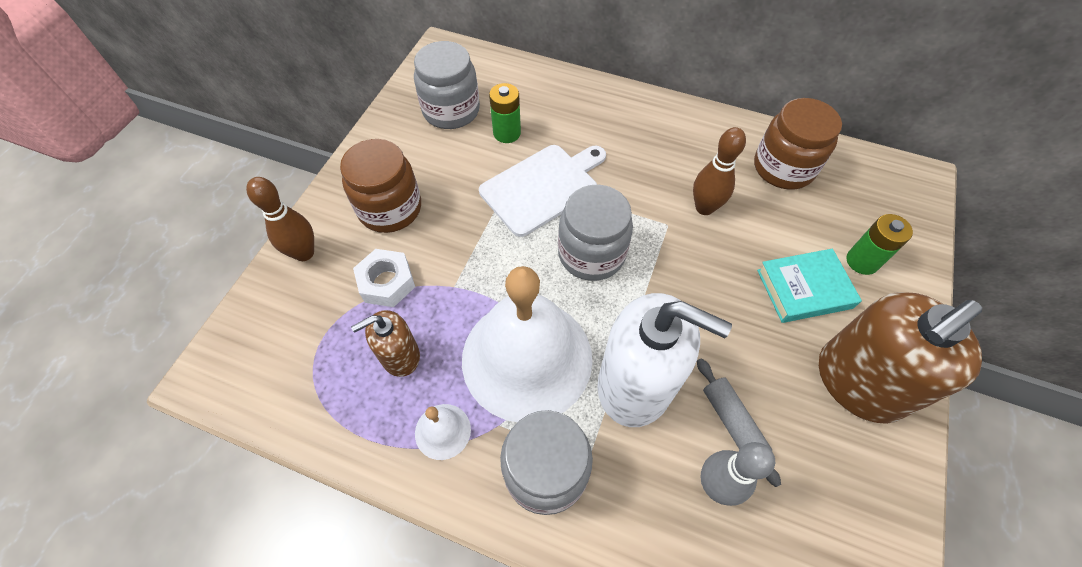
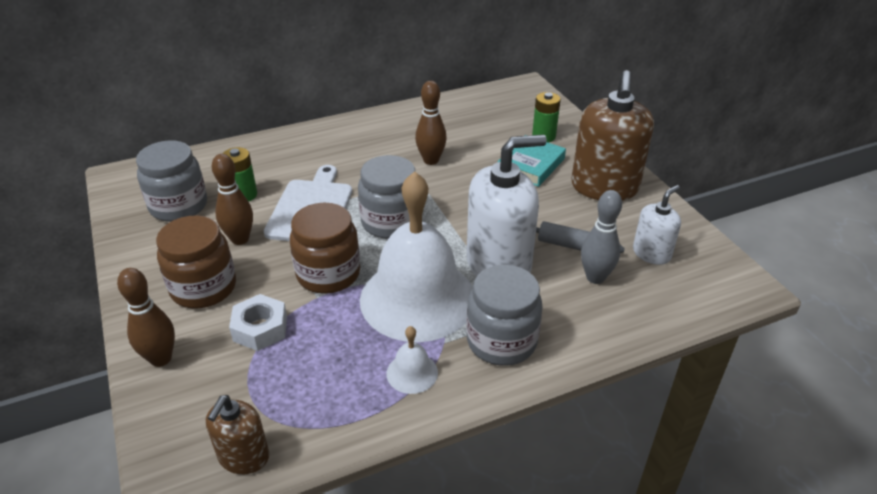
camera: 45 degrees left, 20 degrees down
brown soap dispenser [351,310,420,377] -> brown soap dispenser moved to [206,395,269,475]
brown jar [754,98,842,190] -> brown jar moved to [290,203,360,294]
none -> brown bowling pin [212,154,253,245]
none -> white soap dispenser [633,185,681,265]

